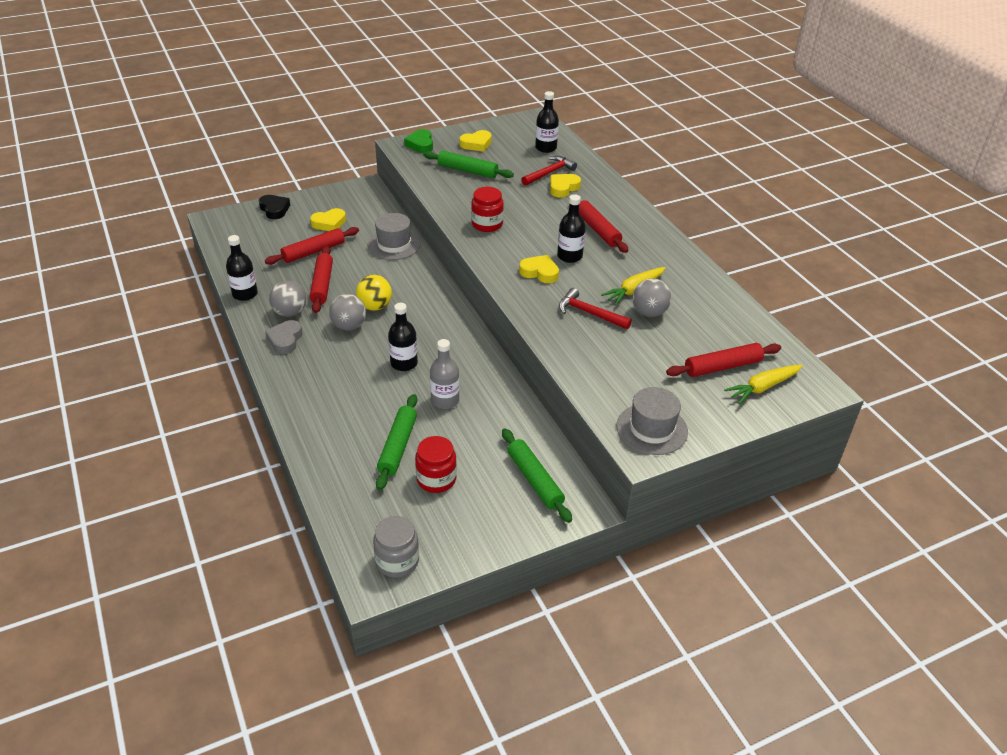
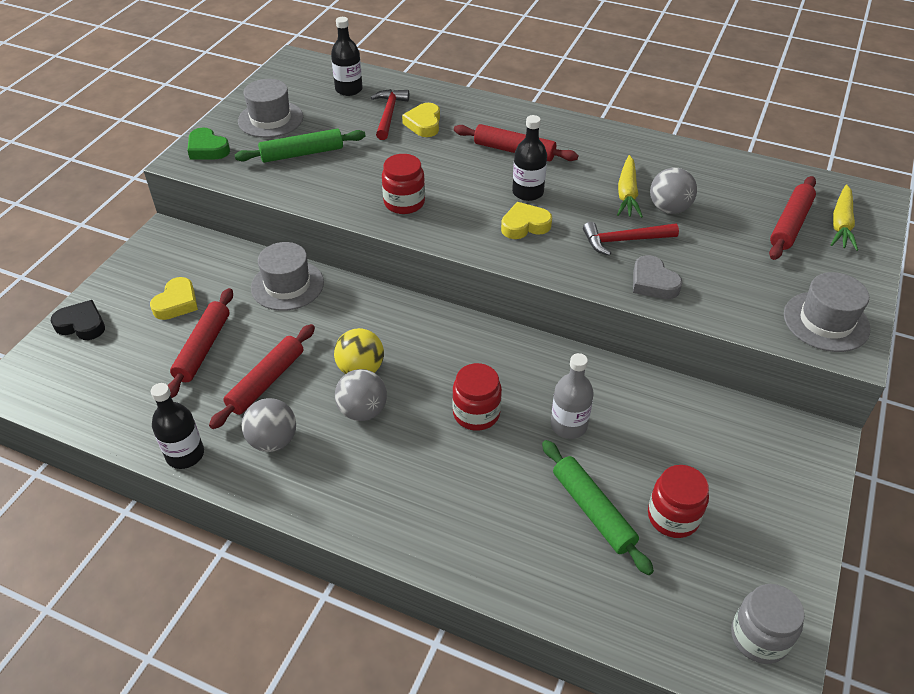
camera: 40 degrees left, 5 degrees up
grey heart [265,320,303,354] -> grey heart moved to [633,255,682,299]
red rolling pin [310,246,333,313] -> red rolling pin turned 75 degrees clockwise [209,324,315,429]
black bottle [388,303,418,371] -> red jar [452,363,502,431]
yellow heart [459,130,492,152] -> grey hat [238,79,303,138]
green rolling pin [502,429,572,523] -> none

